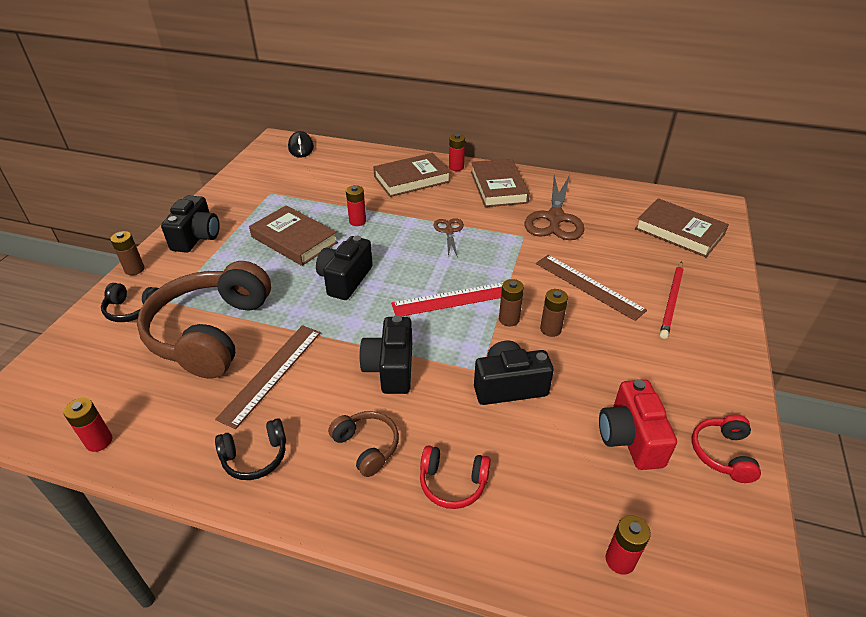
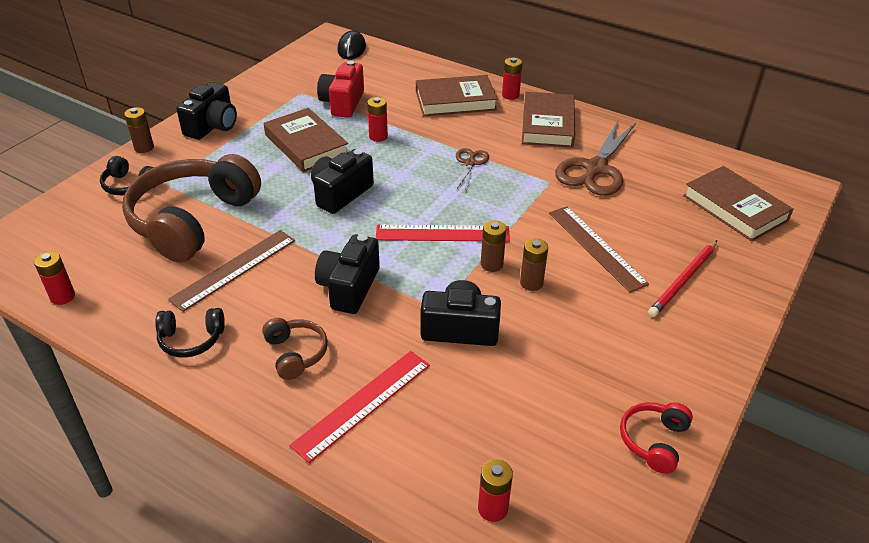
camera: 15 degrees right, 0 degrees up
red headphones [420,445,491,509] -> red ruler [290,351,430,463]
red camera [599,379,677,470] -> red camera moved to [317,60,364,118]

